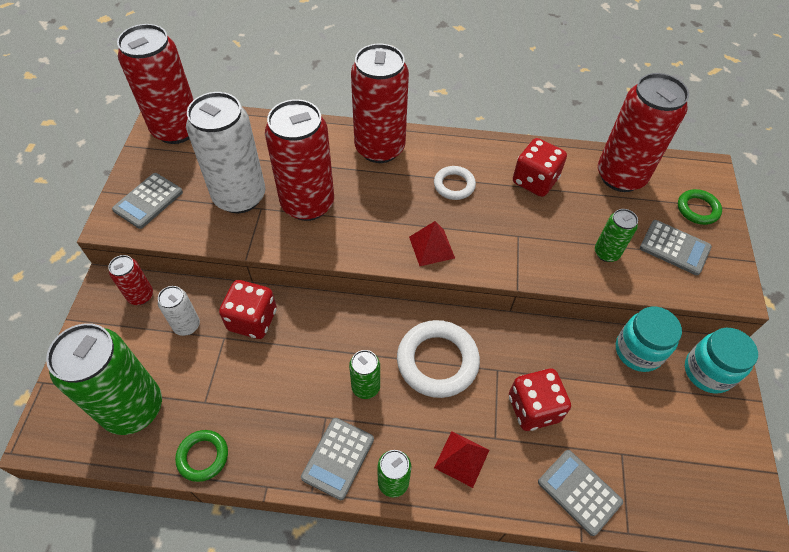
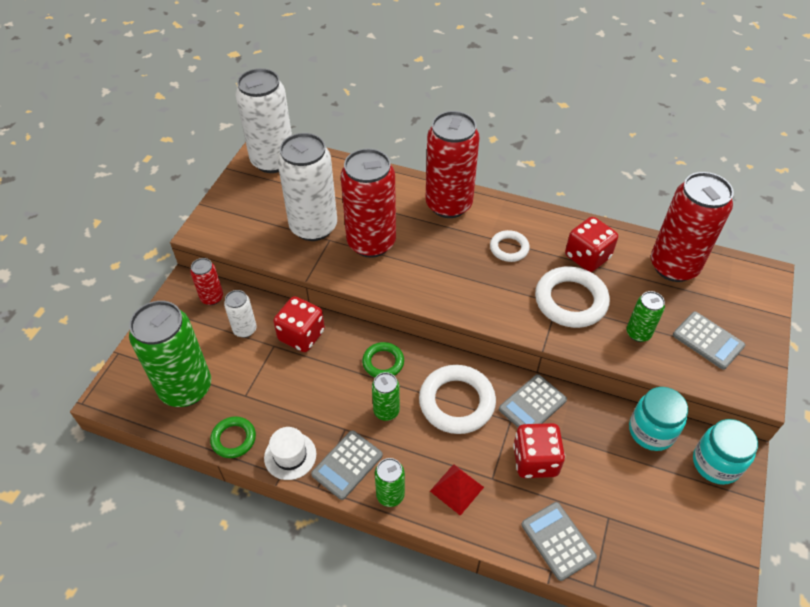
camera: 15 degrees right, 5 degrees down
grey calculator [112,173,183,229] -> grey calculator moved to [499,374,567,427]
red can [117,24,194,144] -> white can [236,68,292,173]
red pyramid [409,221,455,266] -> none
green ring [678,189,722,225] -> green ring moved to [362,342,404,377]
none -> white hat [264,427,316,480]
none -> white ring [535,266,610,328]

